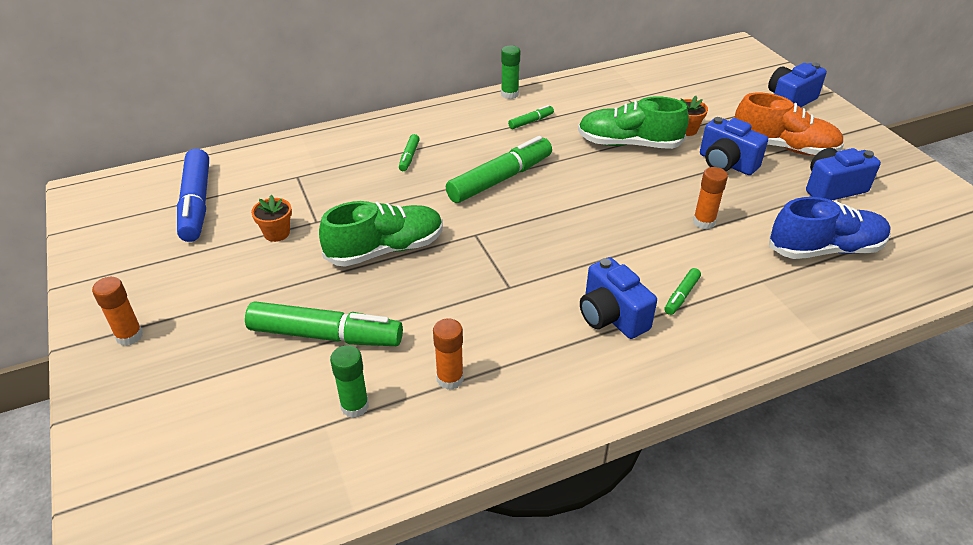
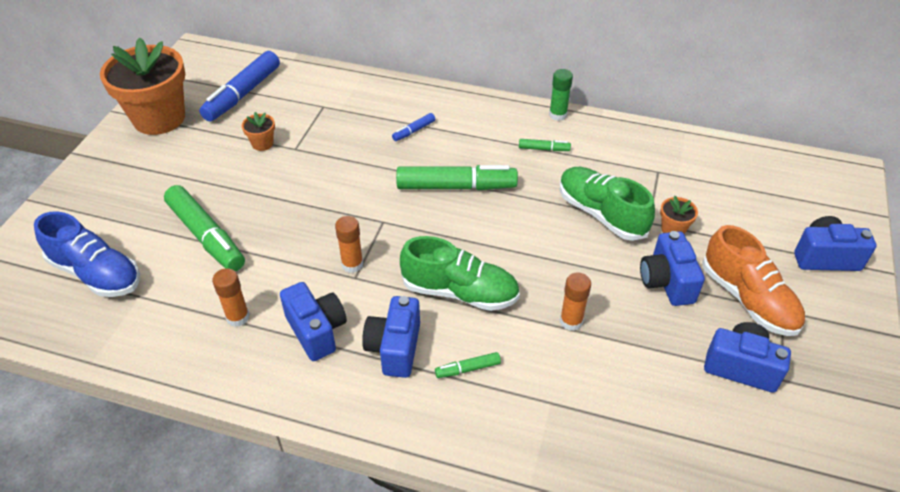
camera: 40 degrees right, 5 degrees up
orange glue stick [92,277,143,346] -> orange glue stick moved to [335,216,363,273]
green shoe [319,201,443,267] -> green shoe moved to [400,236,520,311]
green glue stick [330,345,369,418] -> none
green marker [399,134,420,171] -> blue marker [392,113,435,141]
blue shoe [769,197,891,259] -> blue shoe moved to [34,211,140,297]
none -> orange flower pot [100,38,185,135]
none -> blue camera [280,282,347,361]

